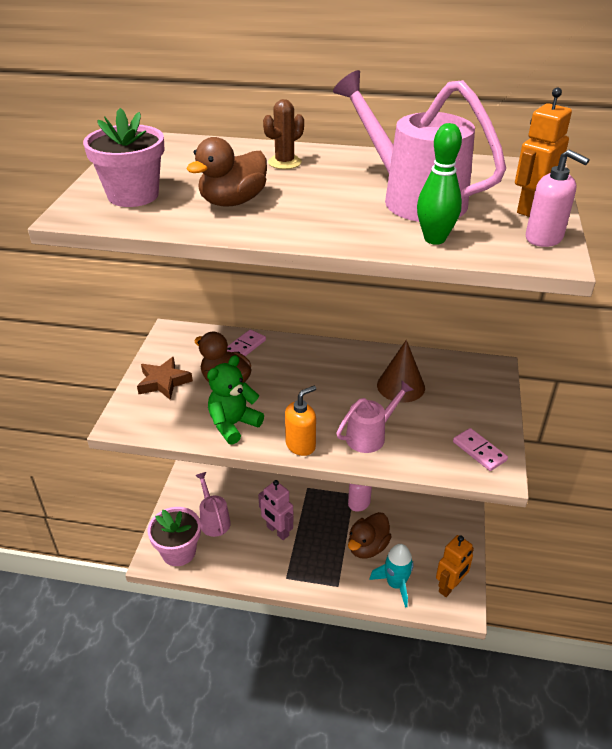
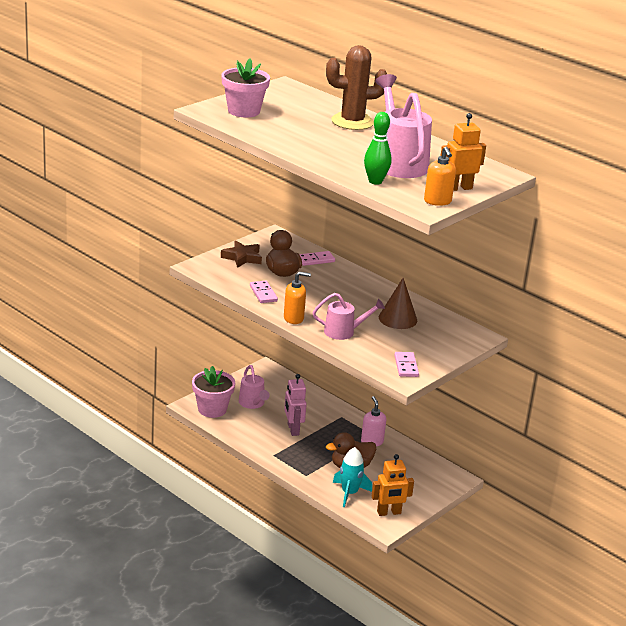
camera: 30 degrees right, 10 degrees down
brown duck [186,137,267,207] -> none
pink watering can [195,472,231,537] -> pink watering can turned 150 degrees clockwise [239,365,270,409]
green teddy bear [207,355,264,445] -> pink domino [250,281,278,303]
brown cactus [263,99,304,169] -> brown cactus [326,45,387,130], size x1.83
pink soap dispenser [526,150,590,247] -> orange soap dispenser [424,147,456,206]

